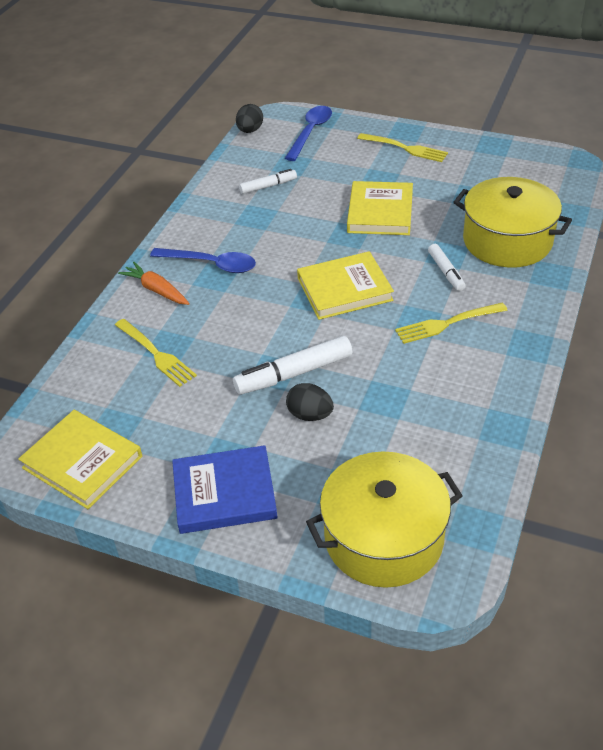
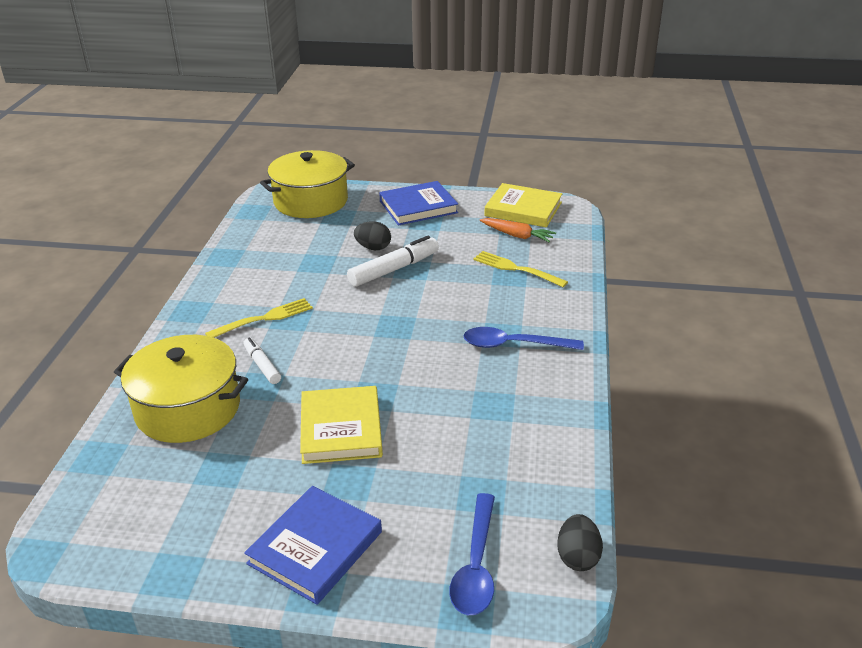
camera: 165 degrees right, 10 degrees down
orange carrot [118,262,190,305] -> orange carrot moved to [480,218,556,242]
white marker [239,169,297,194] -> none
yellow book [297,251,394,320] -> none
yellow fork [357,133,448,162] -> blue book [244,486,382,605]

